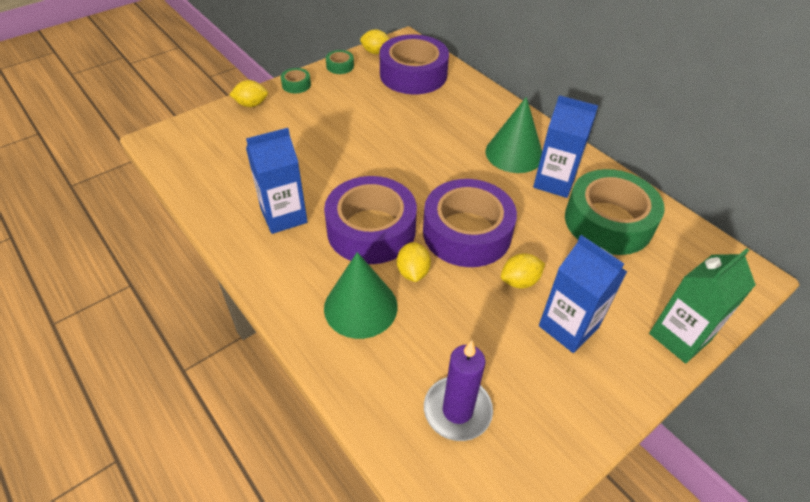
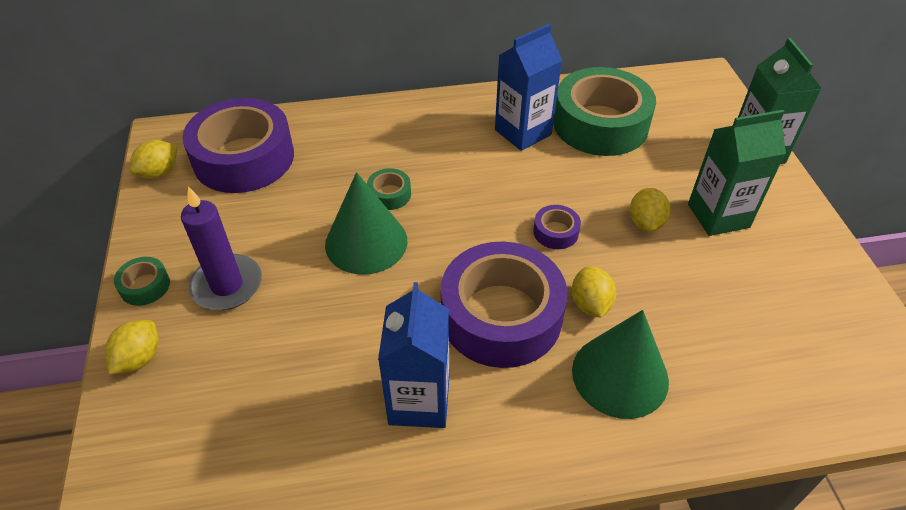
camera: 60 degrees left, 0 degrees up
green tape [326,50,354,74] -> green tape moved to [367,168,411,210]
yellow lemon [397,242,431,282] -> yellow lemon turned 60 degrees clockwise [572,266,616,318]
purple tape [423,179,517,267] -> purple tape [533,205,581,249], size x0.41
purple candle [424,340,493,441] -> purple candle moved to [181,186,262,310]
green cone [486,97,542,173] -> green cone moved to [325,172,407,275]
blue carton [539,235,627,353] -> green carton [688,110,786,236]

